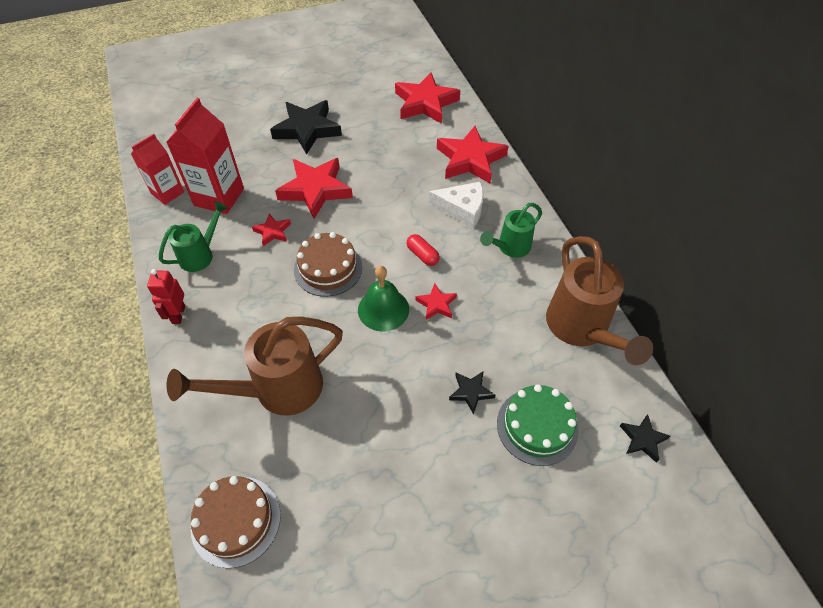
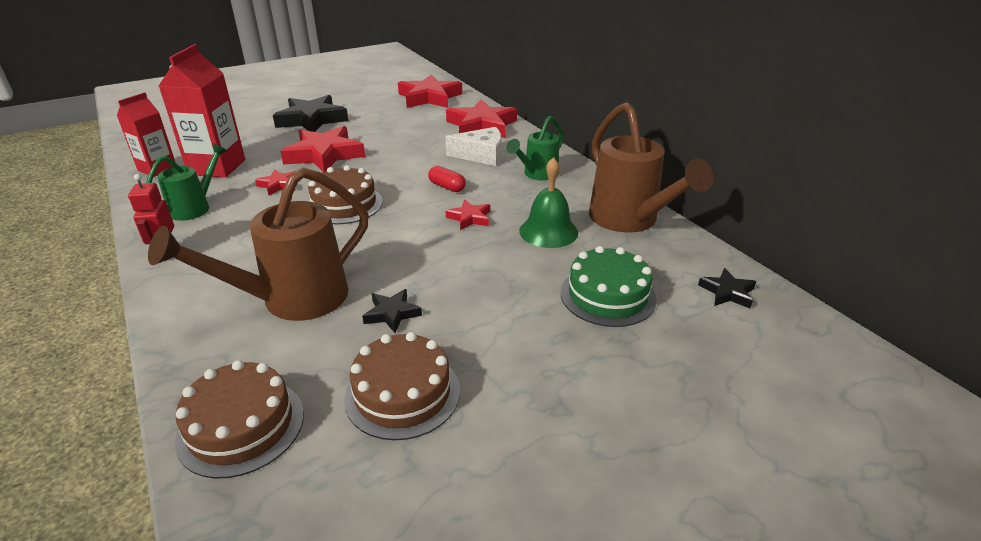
camera: 10 degrees left, 20 degrees down
green bell [358,266,409,331] -> green bell moved to [519,157,578,248]
black star [449,371,495,415] -> black star moved to [362,289,422,333]
none -> brown cake [344,332,460,440]

